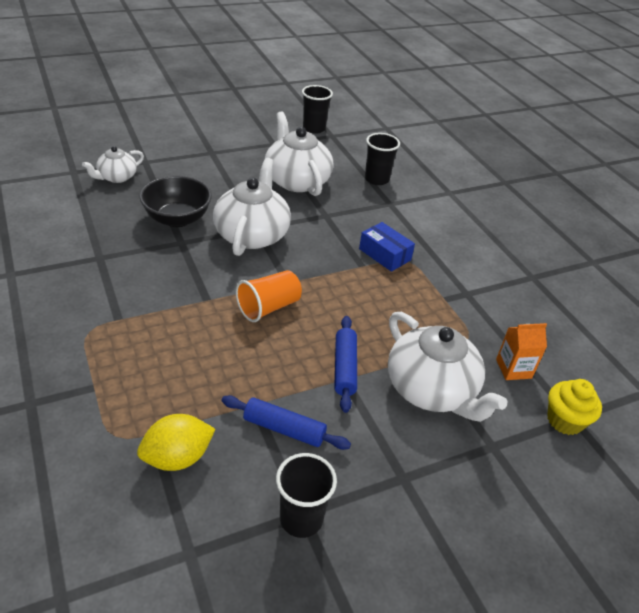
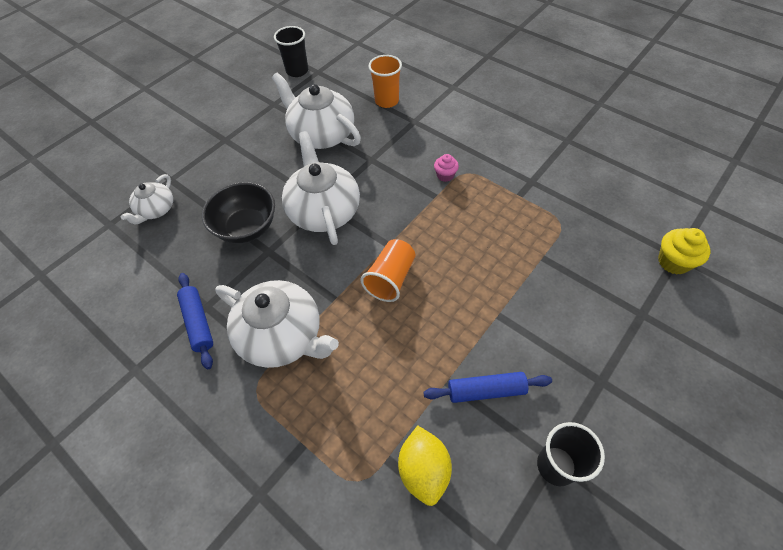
camera: 20 degrees left, 15 degrees up
yellow lemon [137,414,215,471] -> yellow lemon turned 45 degrees counterclockwise [398,425,452,506]
blue rolling pin [334,316,357,413] -> blue rolling pin moved to [177,273,213,369]
blue box [359,222,415,272] -> pink cupcake [434,154,459,182]
black cup [365,133,400,185] -> orange cup [368,55,402,108]
white teapot [388,312,507,422] -> white teapot moved to [216,280,339,368]
orange carton [496,323,547,380] -> none

